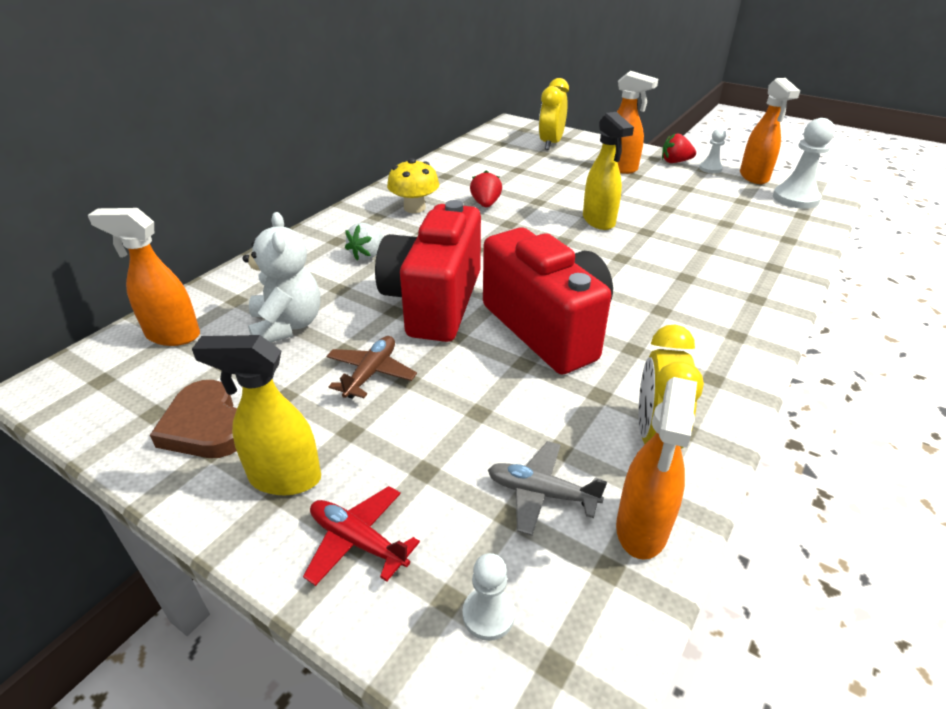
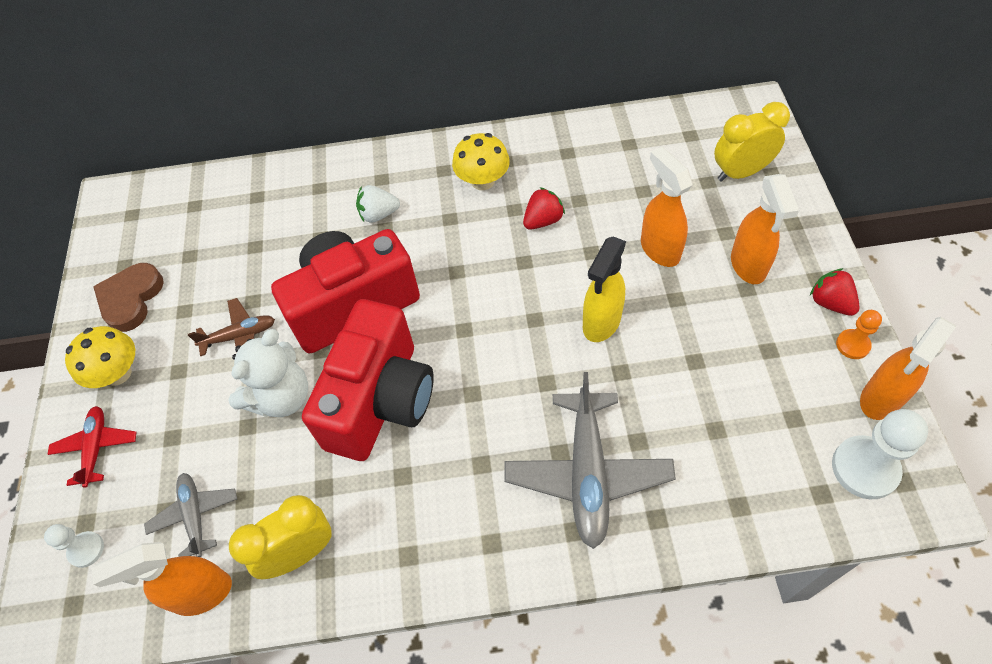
camera: 55 degrees right, 20 degrees up
orange spray bottle [88,208,200,346] -> orange spray bottle moved to [641,147,693,267]
yellow spray bottle [192,335,321,495] -> yellow mushroom [65,326,135,388]
white teddy bear [243,212,320,343] -> white teddy bear moved to [228,329,308,417]
white pawn [699,128,726,173] -> orange pawn [836,310,882,359]
none -> grey plane [504,372,676,549]

